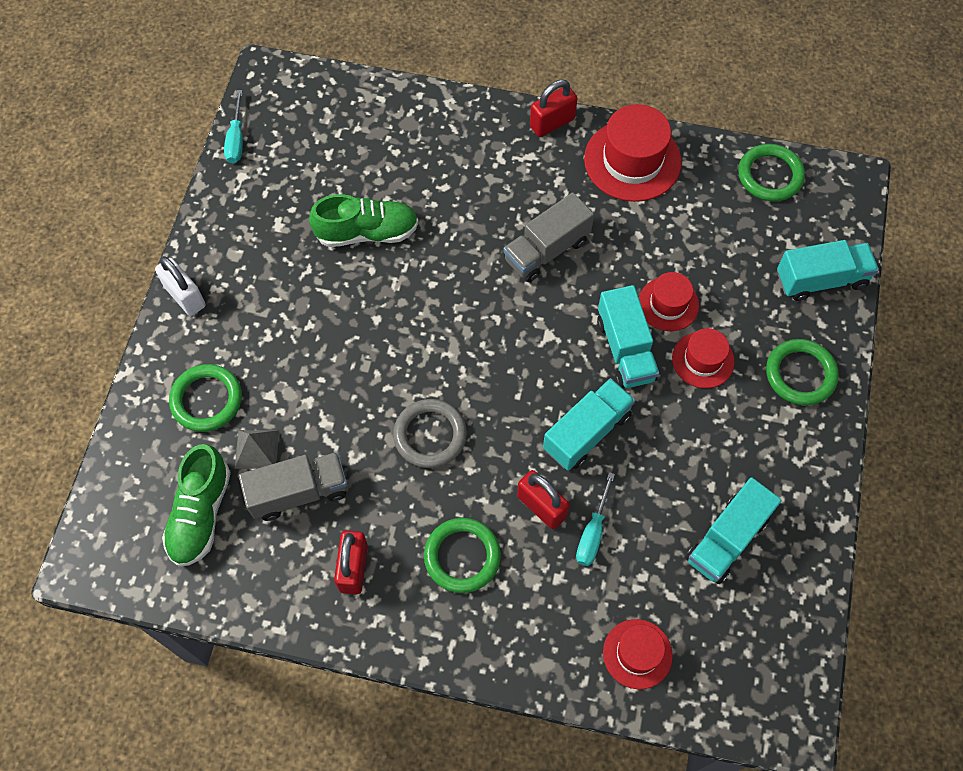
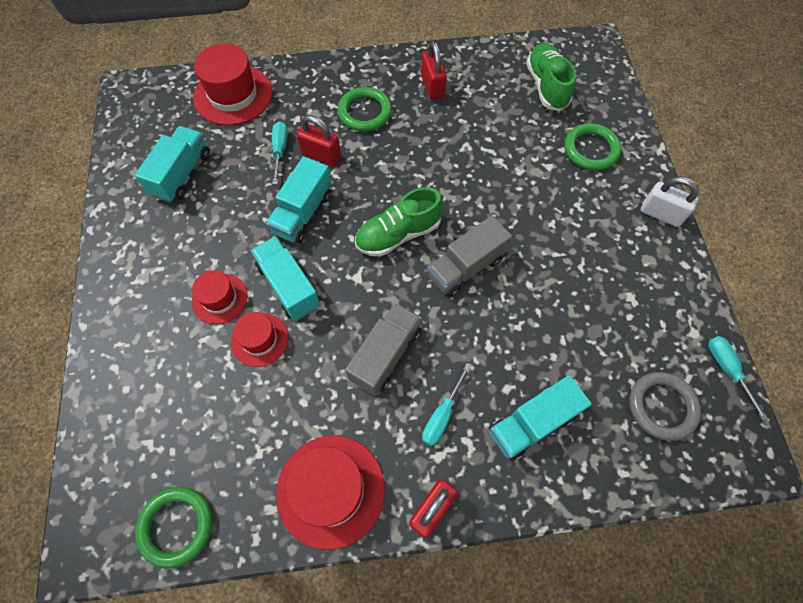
camera: 160 degrees right, 0 degrees up
grey pyramid [235,430,279,469] -> none
grey truck [239,452,347,521] -> grey truck moved to [427,216,512,298]
green shoe [309,194,419,247] -> green shoe moved to [355,187,443,257]
grey ring [393,399,467,468] -> grey ring moved to [629,372,701,441]
red hat [603,619,673,689] -> red hat [193,44,272,125], size x1.69
green ring [766,339,839,405] -> none
turquoise truck [777,240,879,301] -> turquoise truck moved to [489,375,592,461]
none -> turquoise screwdriver [422,363,471,446]

